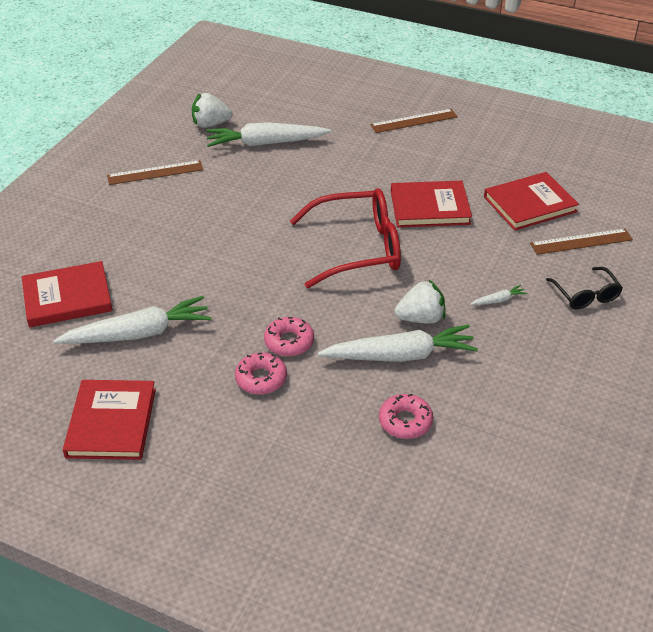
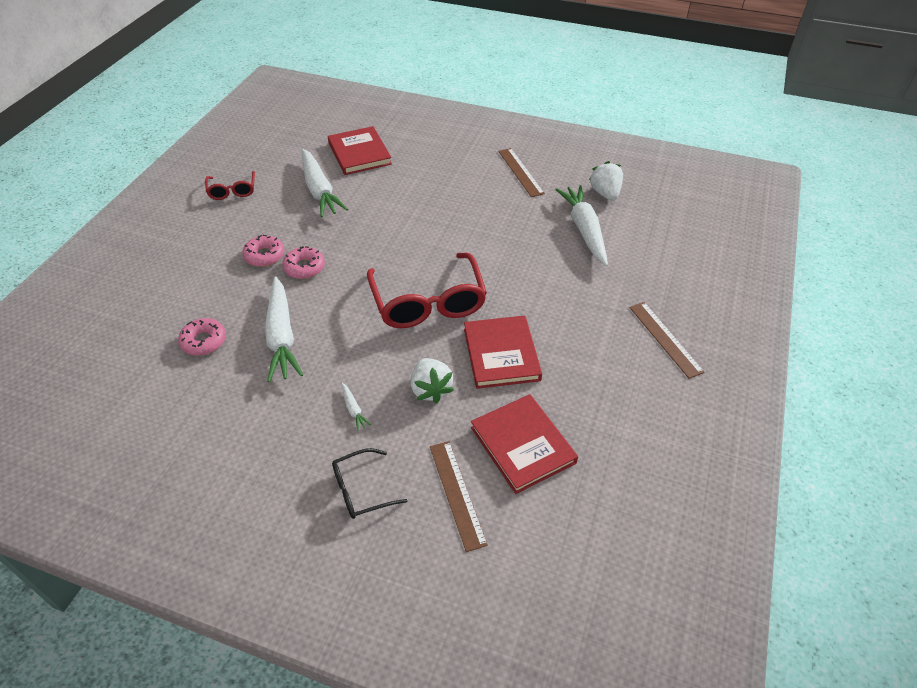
camera: 85 degrees right, 5 degrees up
red book [63,380,156,460] -> red glasses [205,171,255,200]
white strawberry [394,279,445,324] -> white strawberry moved to [411,358,454,404]

